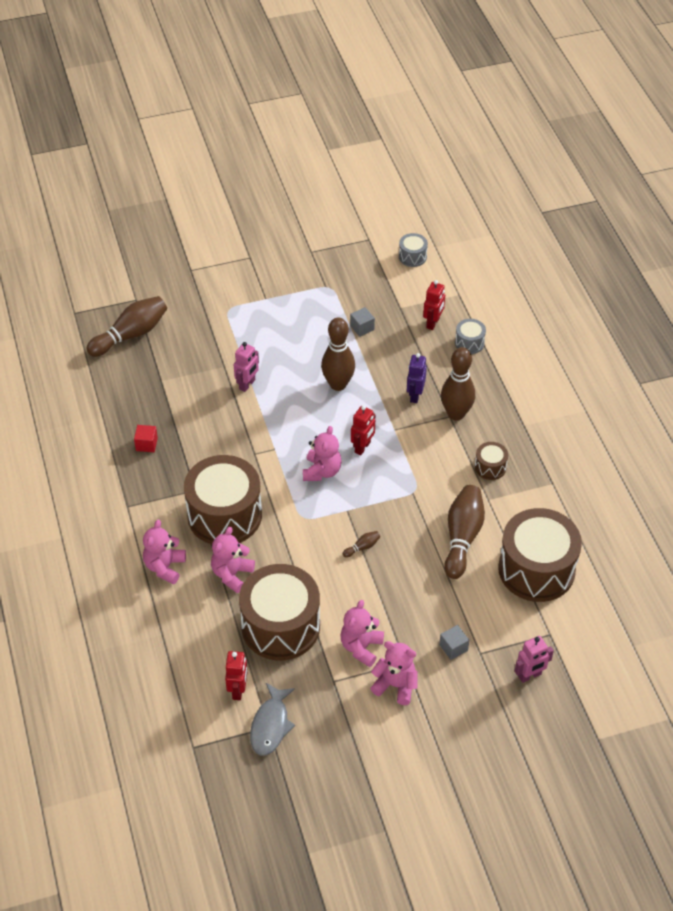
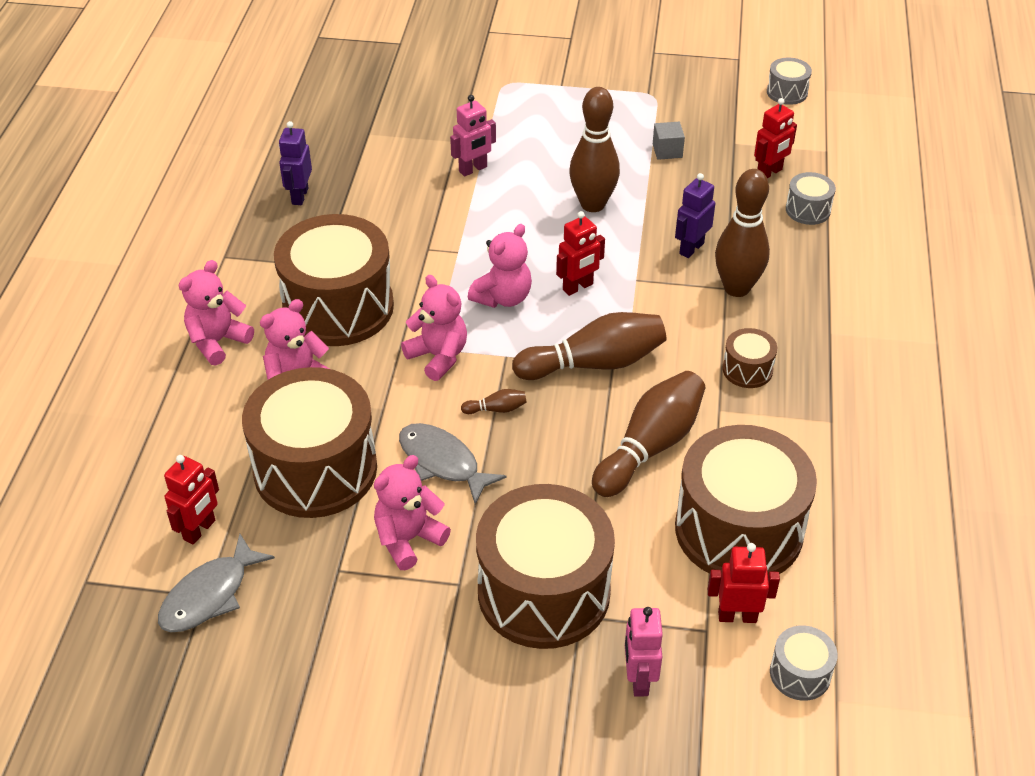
camera: 25 degrees right, 5 degrees down
brown bowling pin [87,296,167,357] -> brown bowling pin moved to [512,312,666,380]
red cube [134,425,158,452] -> purple robot [279,121,312,205]
pink teddy bear [370,641,418,705] -> pink teddy bear moved to [401,275,467,381]
grey cube [439,625,469,660] -> brown drum [476,484,615,649]
pink robot [515,636,554,683] -> pink robot turned 90 degrees clockwise [625,607,663,697]
none -> grey fish [399,423,506,504]
none -> red robot [708,543,780,623]
none -> grey drum [770,625,838,701]

